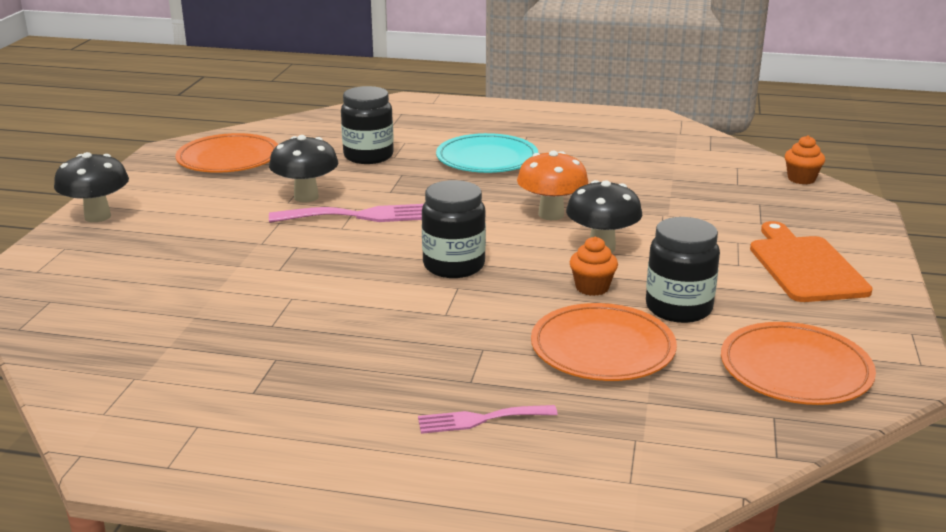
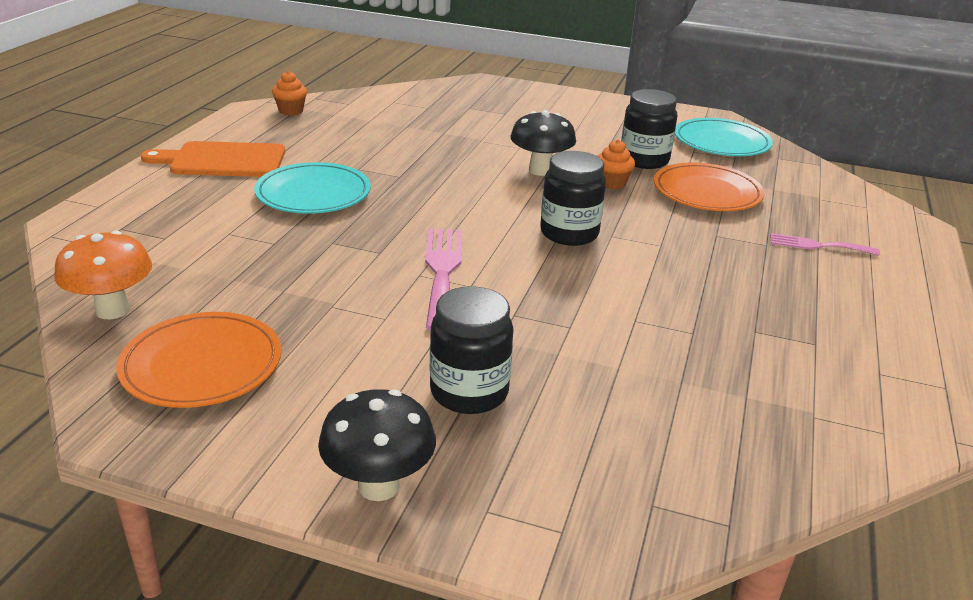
camera: 85 degrees left, 5 degrees up
black mushroom [269,135,338,203] -> none
black jar [341,86,394,164] -> black jar moved to [430,286,513,414]
pink fork [418,405,558,434] -> pink fork turned 105 degrees clockwise [770,233,880,256]
orange mushroom [517,151,588,220] -> orange mushroom moved to [54,231,152,319]
orange plate [721,322,876,405] -> turquoise plate [675,118,773,156]
orange cutting board [750,221,873,302] -> orange cutting board moved to [141,141,285,177]
orange cupcake [785,135,825,184] -> orange cupcake moved to [272,71,307,115]

